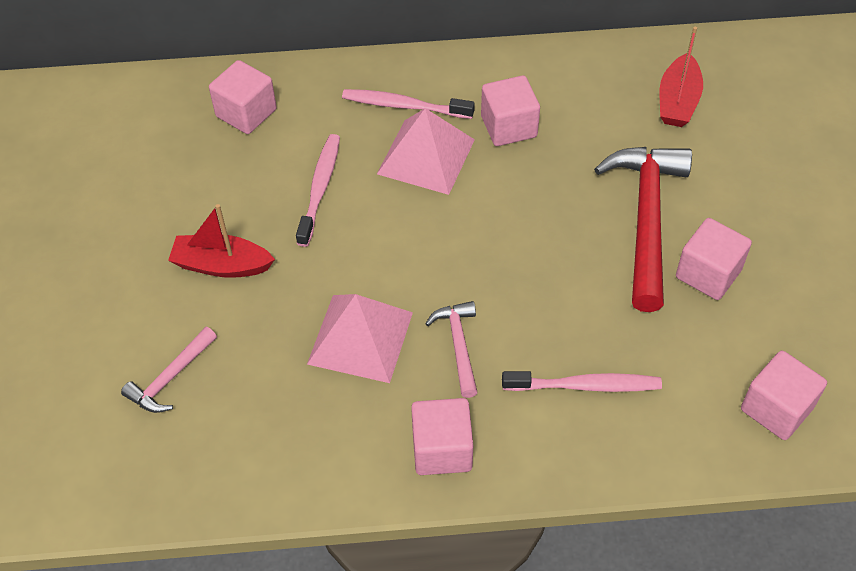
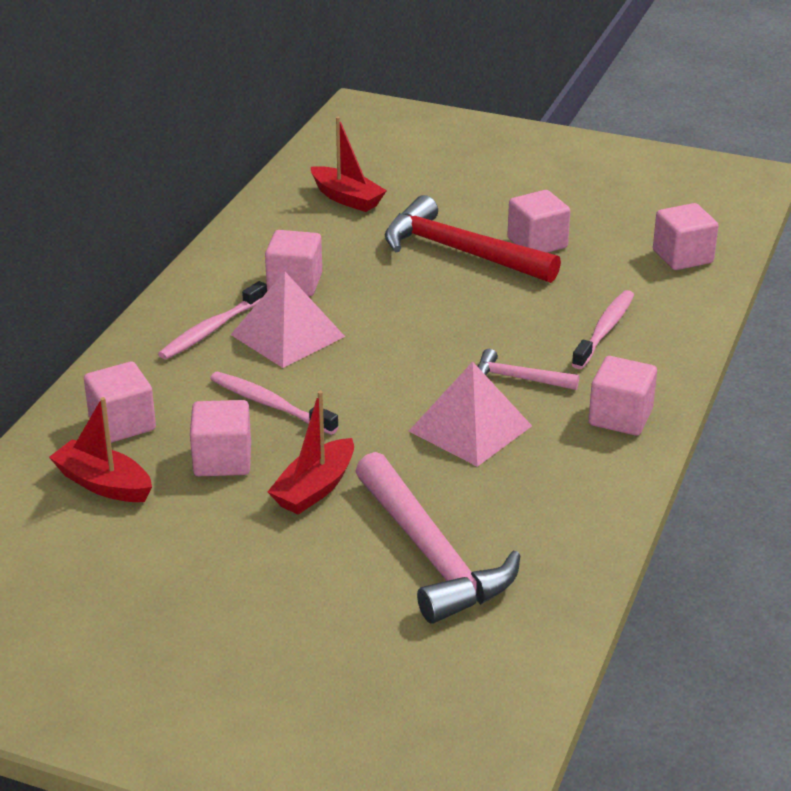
camera: 65 degrees left, 20 degrees down
pink hammer [121,327,217,413] -> pink hammer [355,452,521,624], size x1.99
none -> red boat [49,397,152,502]
none -> pink cube [190,400,251,476]

